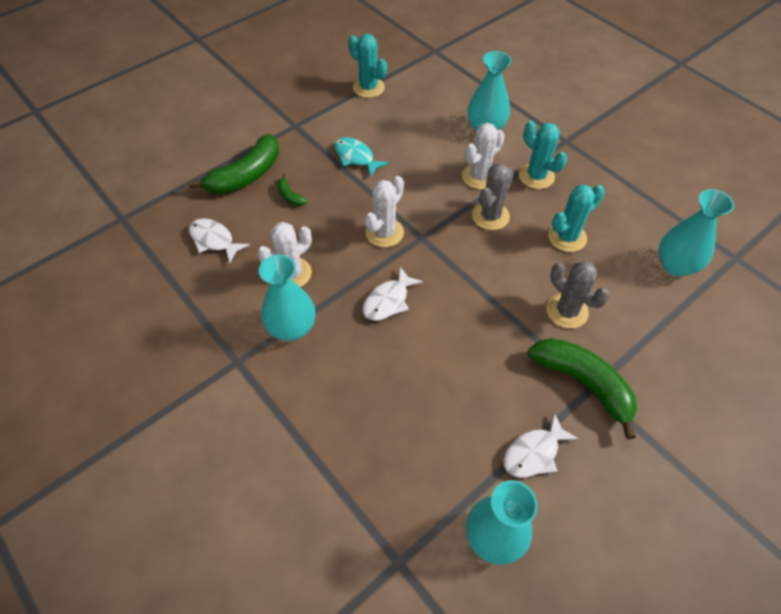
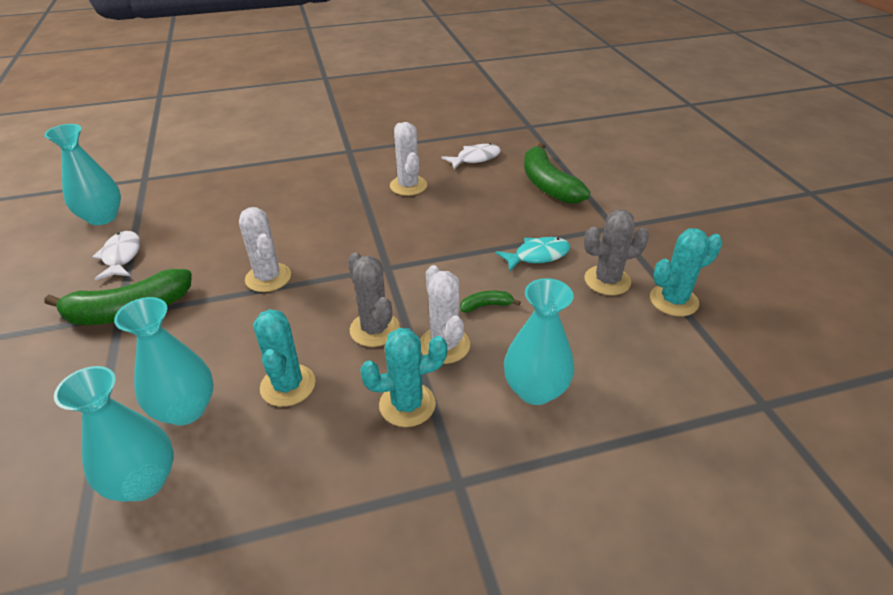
camera: 115 degrees right, 15 degrees down
turquoise vase [259,255,315,341] -> turquoise vase moved to [114,297,214,425]
green banana [277,174,307,206] -> green banana moved to [460,291,521,313]
white fish [363,267,423,321] -> none
white cactus [364,176,404,247] -> white cactus moved to [239,207,291,292]
grey cactus [546,261,610,329] -> grey cactus moved to [584,209,649,295]

